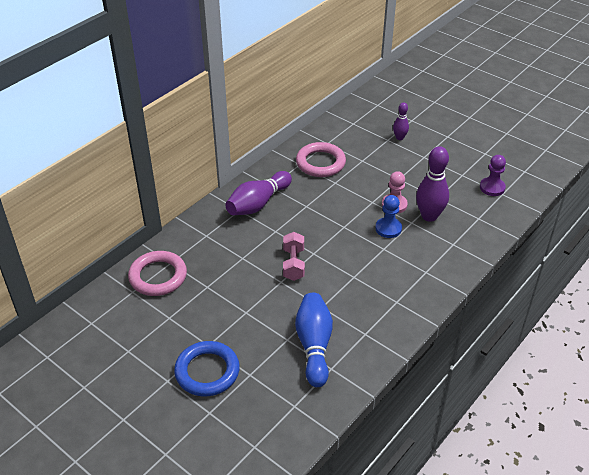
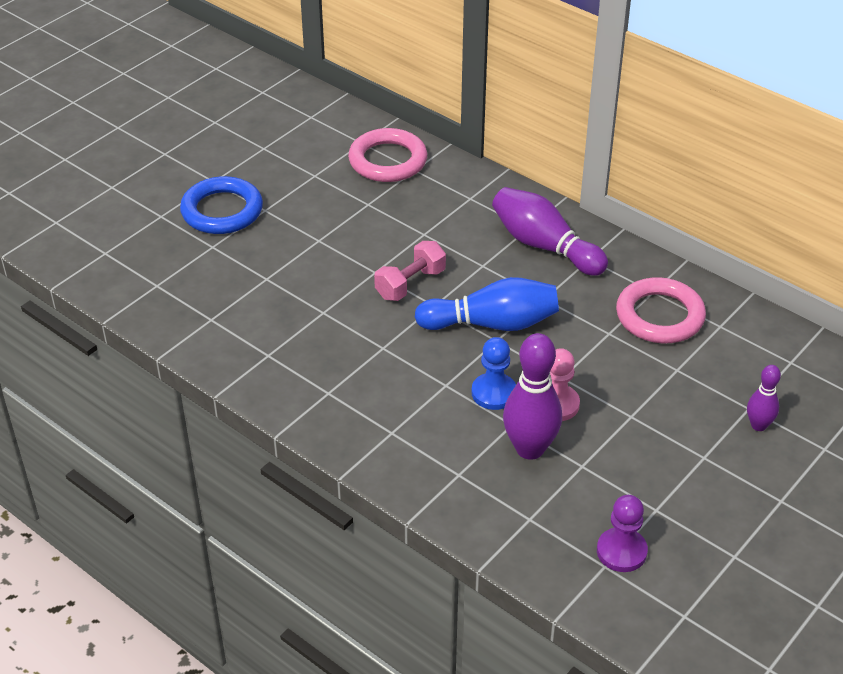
camera: 90 degrees right, 0 degrees up
pink dumbbell [283,232,305,281] -> pink dumbbell turned 45 degrees counterclockwise [374,241,446,301]
blue bowling pin [295,293,333,387] -> blue bowling pin moved to [415,277,559,331]

